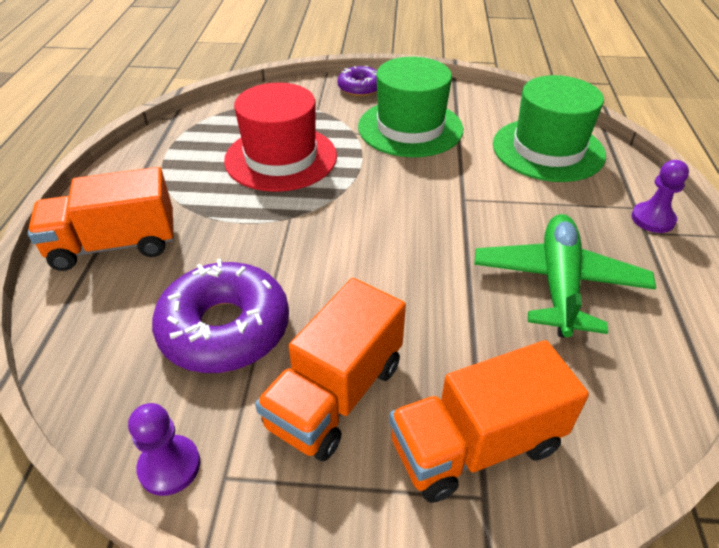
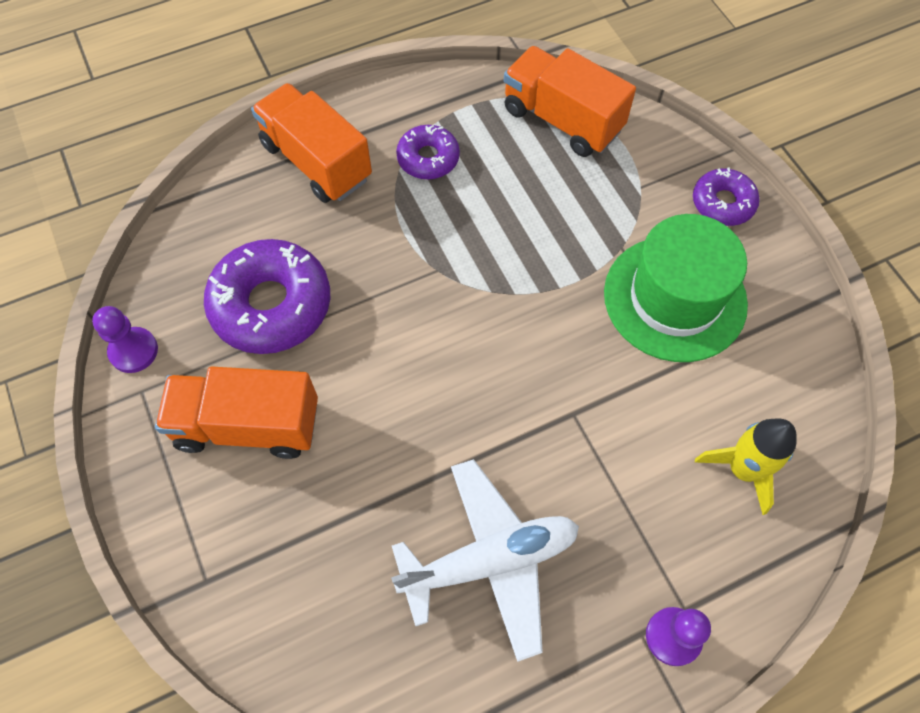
camera: 60 degrees right, 20 degrees up
red hat [224,83,337,192] -> none
orange truck [389,340,589,503] -> orange truck moved to [504,46,636,157]
green plane [474,214,656,338] -> white plane [391,459,579,662]
green hat [493,75,606,182] -> yellow rocket [695,418,797,515]
none -> purple donut [396,125,460,179]

